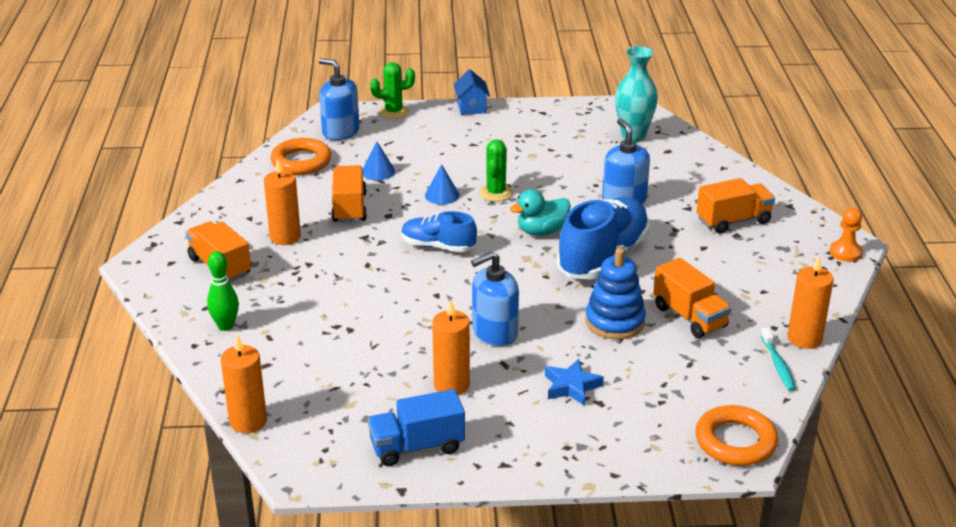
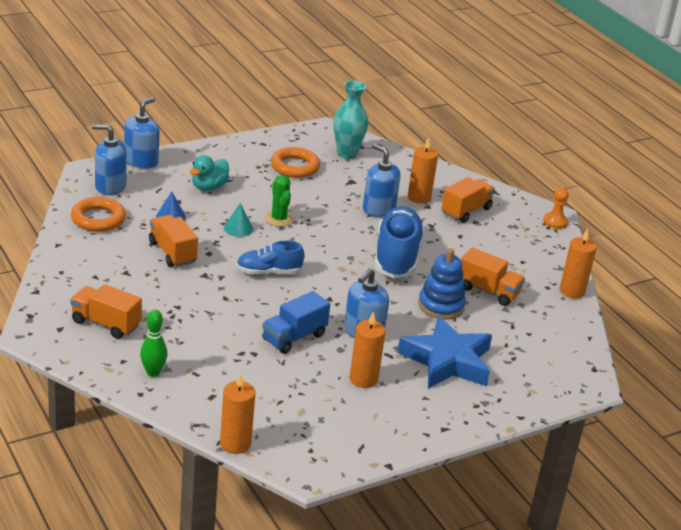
camera: 30 degrees left, 0 degrees up
orange candle [264,159,301,245] -> orange candle moved to [408,138,438,204]
blue truck [368,389,465,466] -> blue truck moved to [262,291,330,354]
green cactus [370,62,415,119] -> blue soap dispenser [124,97,159,169]
blue cone [425,164,460,205] -> turquoise cone [224,203,253,237]
blue house [454,69,490,115] -> none
turquoise duck [510,189,571,236] -> turquoise duck moved to [190,155,229,191]
blue star [545,359,604,406] -> blue star [397,316,492,388], size x2.07
orange ring [695,405,778,466] -> orange ring moved to [271,147,320,178]
turquoise toothbrush [761,328,796,391] -> none

